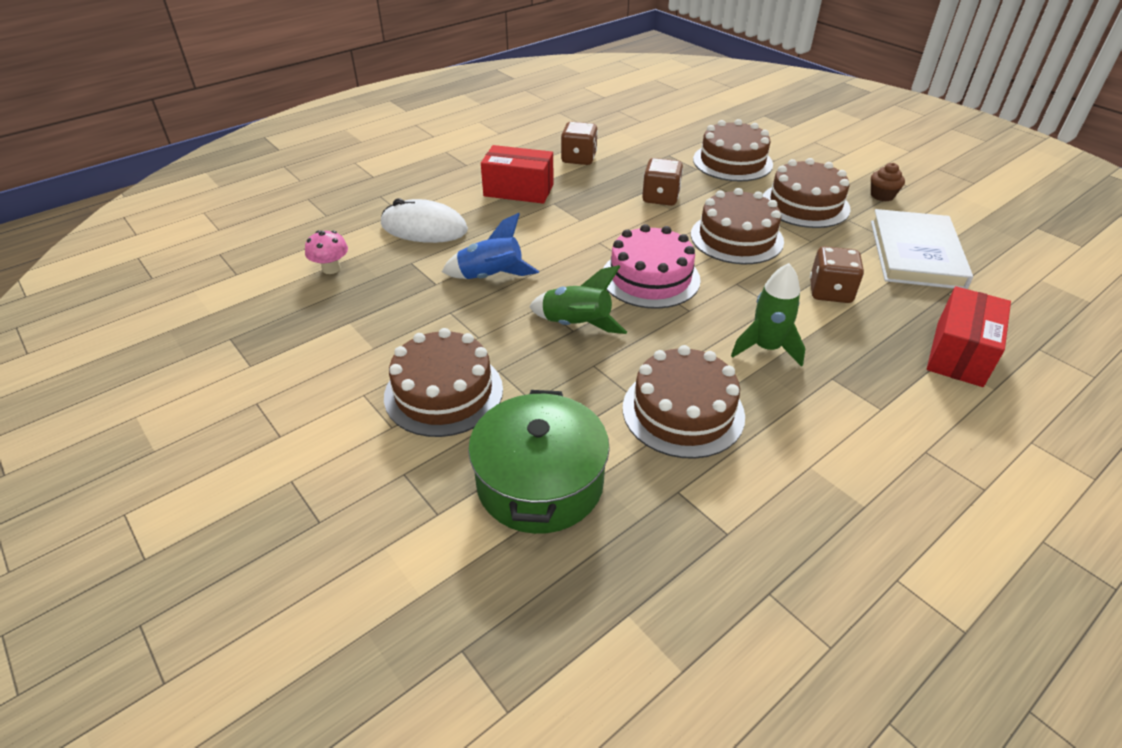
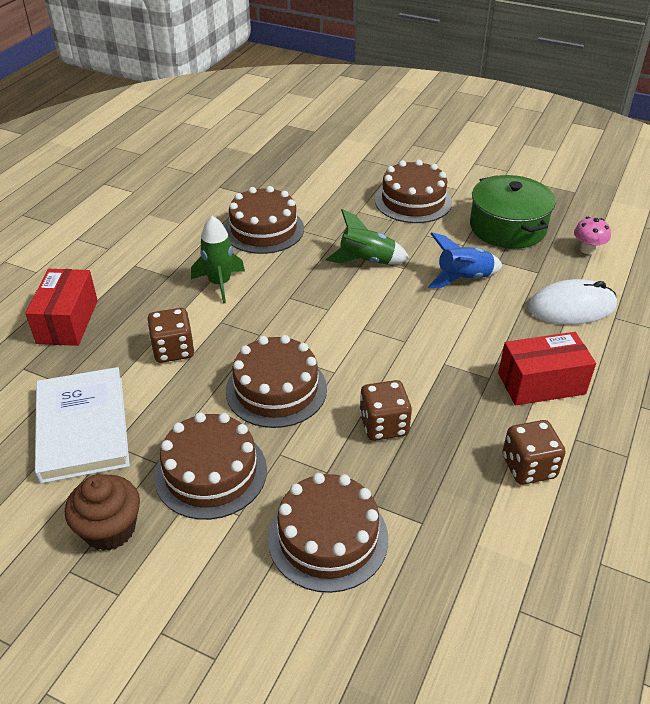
camera: 155 degrees right, 0 degrees up
green pot [468,390,610,534] -> green pot moved to [470,175,556,249]
pink cake [603,224,701,309] -> none
brown cupcake [871,163,905,201] -> brown cupcake [65,474,140,551], size x1.59

